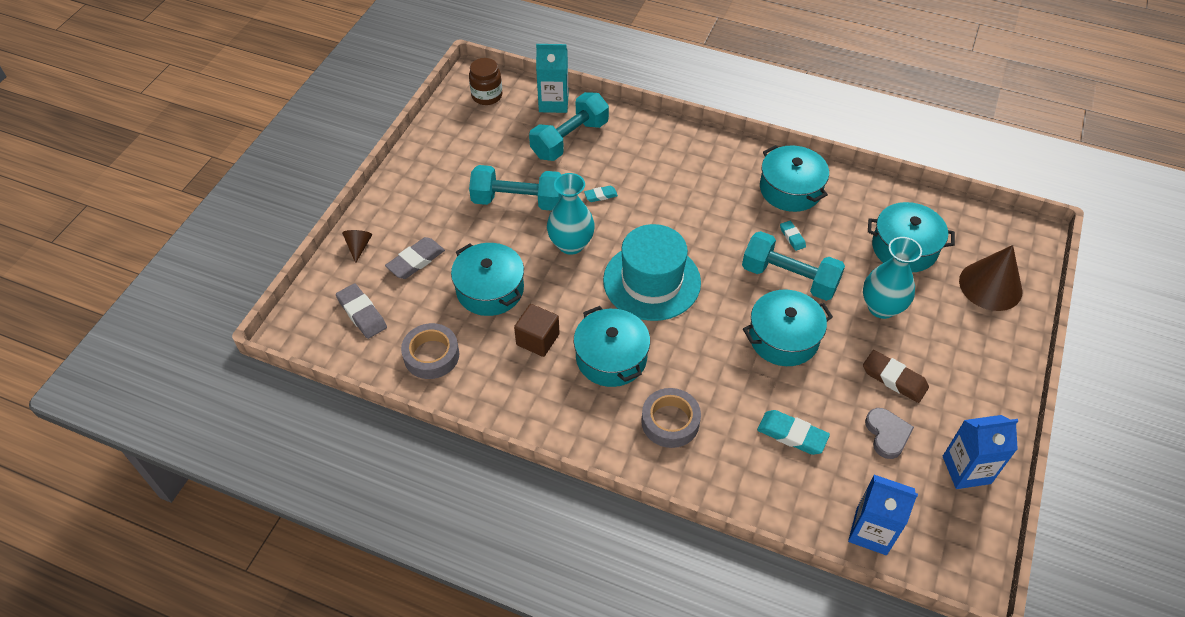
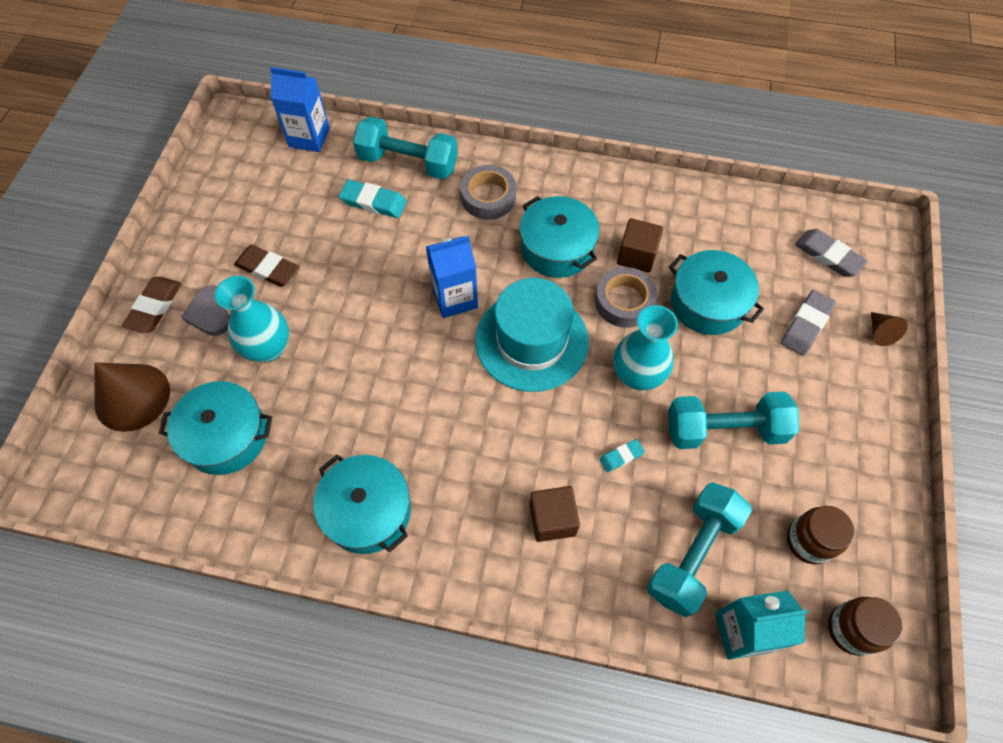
camera: 170 degrees right, 10 degrees up
grey tape [401,323,459,379] -> grey tape moved to [595,267,657,328]
turquoise dumbbell [742,231,845,301] -> turquoise dumbbell moved to [353,117,458,179]
turquoise pot [743,290,833,366] -> none
turquoise eraser [780,221,806,251] -> none
grey heart [865,408,914,459] -> grey heart moved to [181,285,230,336]
blue carton [943,415,1019,489] -> blue carton moved to [426,236,478,318]
none -> brown eraser [122,277,182,333]
none -> brown cube [530,486,580,542]
none -> brown jar [787,506,854,564]

